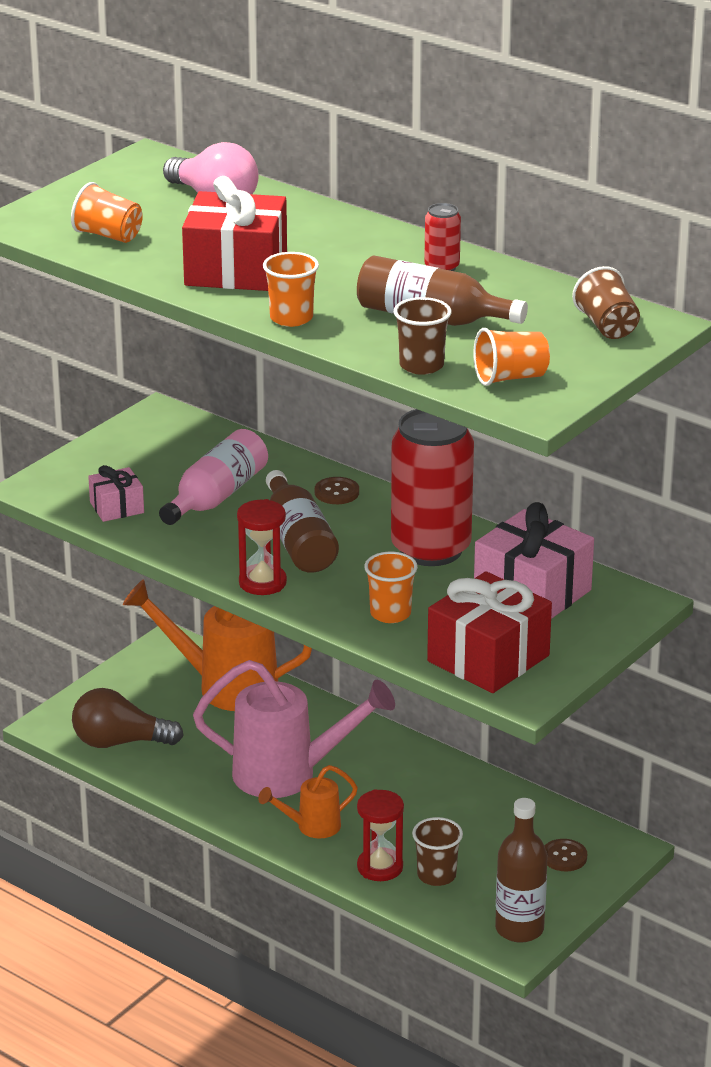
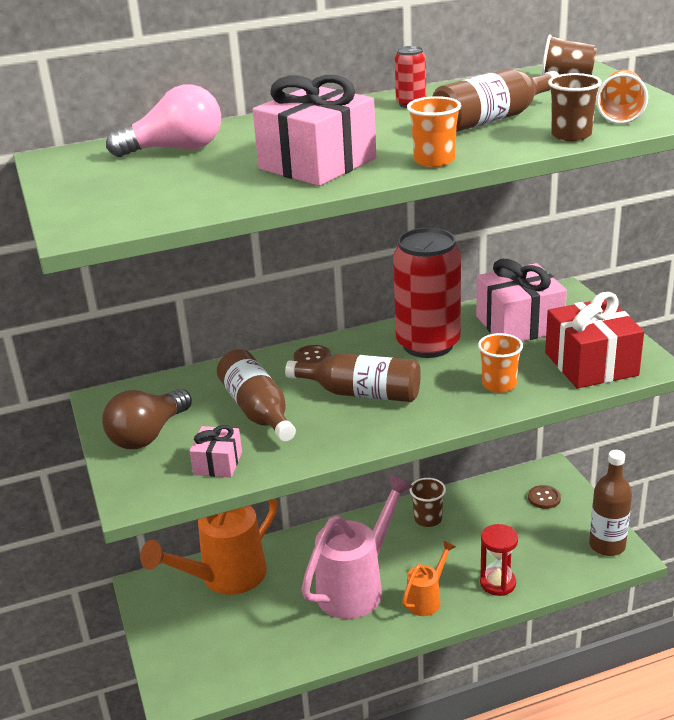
camera: 55 degrees left, 0 degrees up
orange cup [71,182,143,243] -> none
brown light bulb [72,688,184,748] -> brown light bulb moved to [102,389,192,449]
pink bottle [159,429,268,525] -> brown bottle [217,349,296,442]
red gift [182,176,287,291] -> pink gift [253,75,376,186]
red hourglass [237,499,287,595] -> none
orange watering can [258,765,358,838] -> orange watering can turned 150 degrees counterclockwise [402,541,456,616]
brown cup [412,817,463,886] -> brown cup moved to [409,478,446,527]

